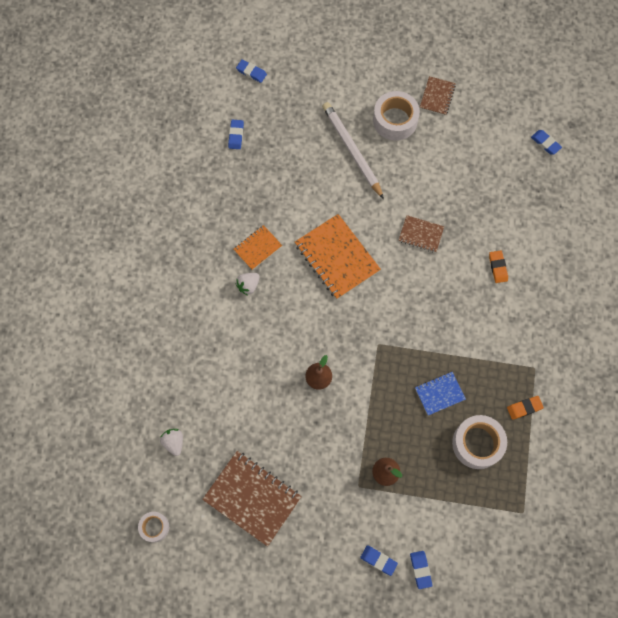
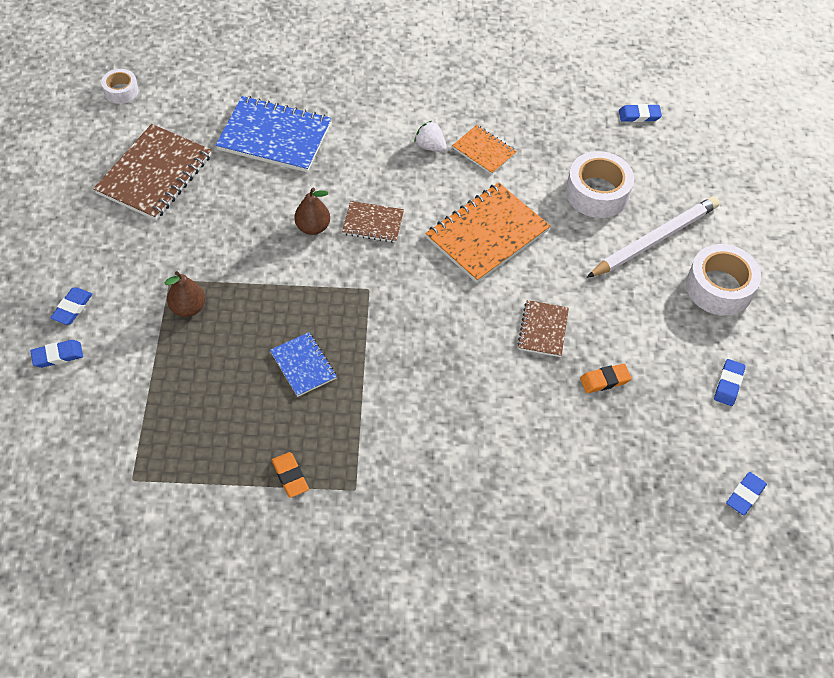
camera: 80 degrees right, 15 degrees down
white strawberry [160,429,183,456] -> none
blue eraser [236,59,267,83] -> blue eraser moved to [714,359,746,406]
brown notebook [420,76,456,116] -> brown notebook moved to [342,201,404,243]
white tape [452,415,507,469] -> white tape moved to [566,151,634,218]
orange eraser [489,251,508,283] -> orange eraser moved to [580,363,632,393]
none -> blue notebook [216,96,332,172]

